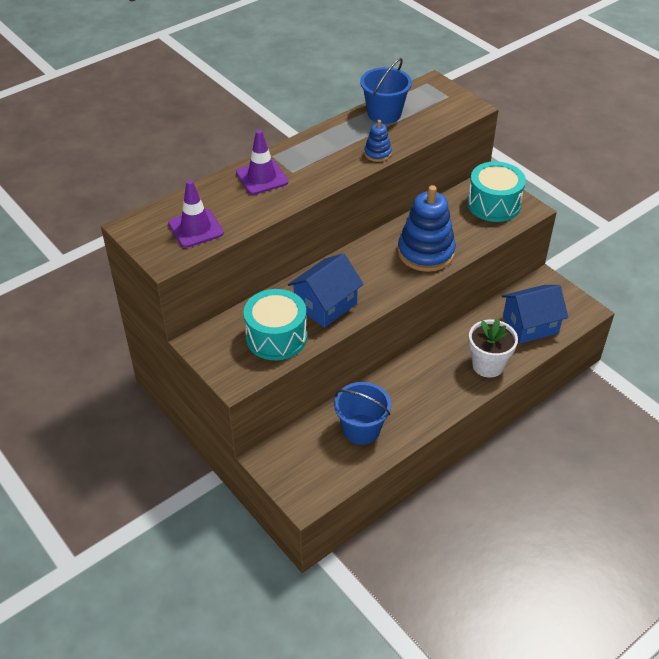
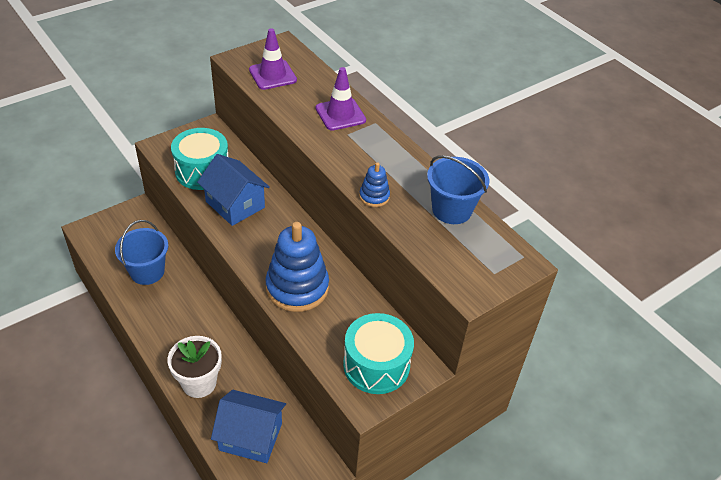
camera: 90 degrees right, 0 degrees up
blue house [502,285,568,344] -> blue house turned 60 degrees counterclockwise [211,390,286,463]

